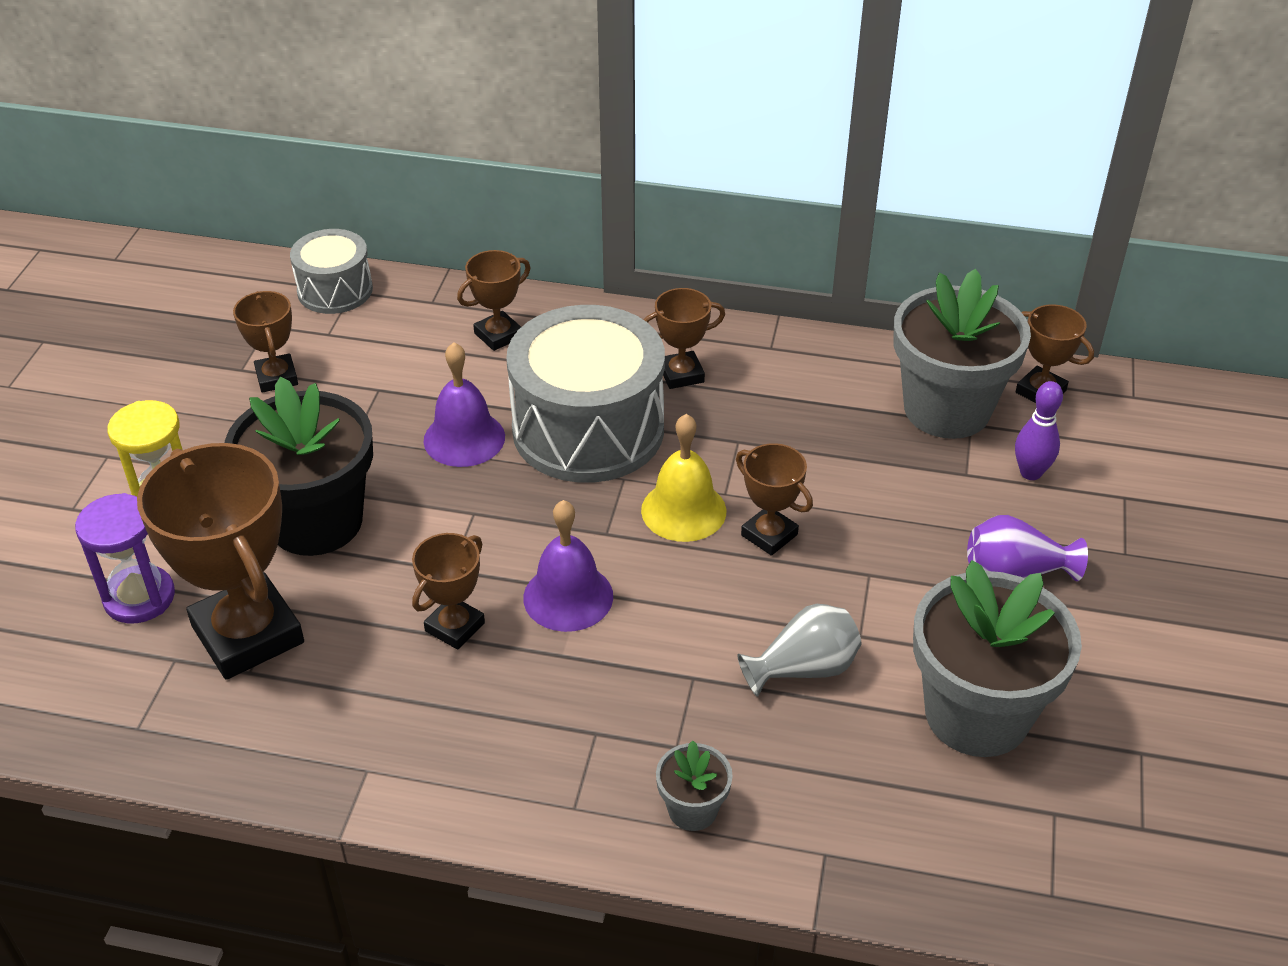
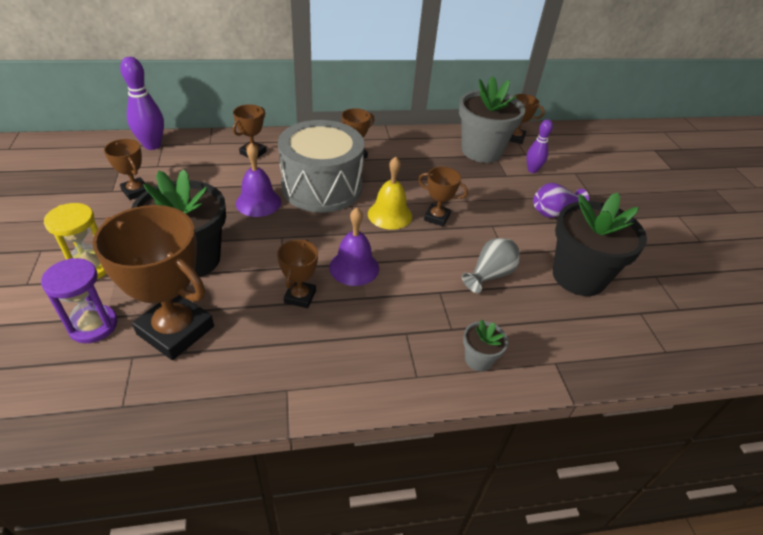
camera: 25 degrees left, 0 degrees up
grey drum [290,229,373,314] -> purple bowling pin [120,57,164,150]
grey flower pot [913,560,1082,757] -> black flower pot [553,192,647,296]

